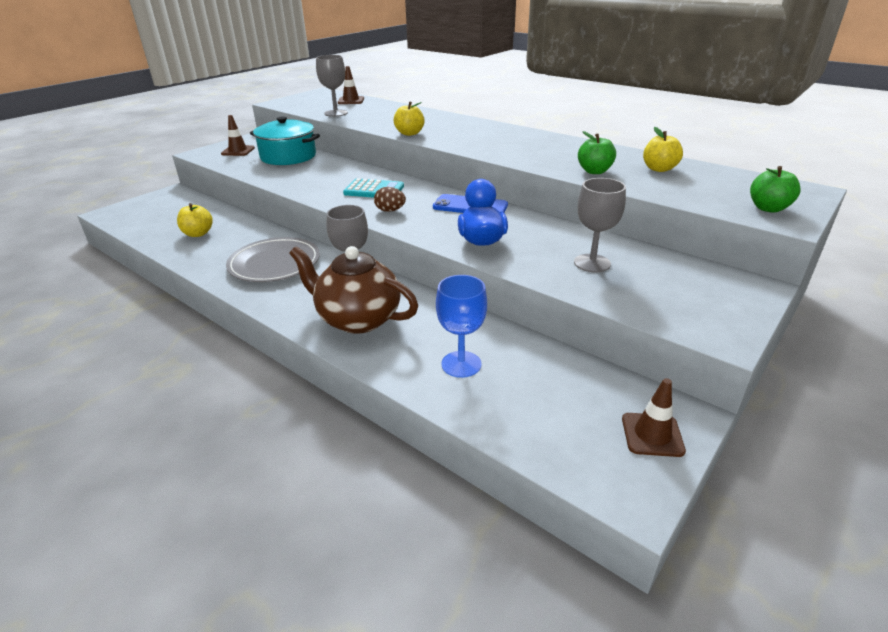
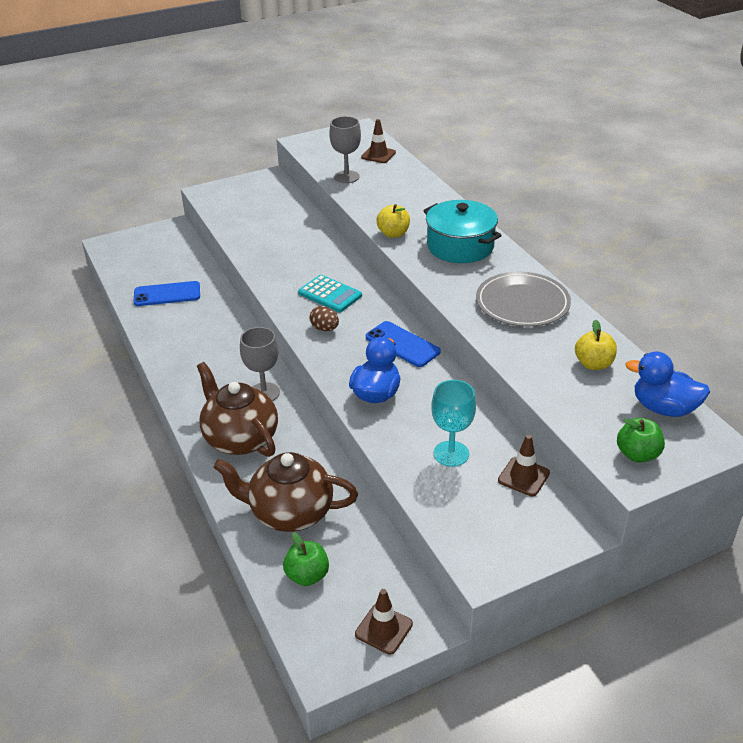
camera: 25 degrees right, 5 degrees up
yellow apple [177,203,213,237] -> blue phone [133,281,200,306]
brown traffic cone [221,115,255,156] -> brown traffic cone moved to [498,434,550,496]
grey plate [226,237,320,282] -> grey plate moved to [476,272,571,327]
turquoise pot [250,116,320,165] -> turquoise pot moved to [423,200,502,263]
blue goblet [436,275,487,378] -> brown teapot [213,452,358,532]
grey goblet [574,178,626,272] -> turquoise goblet [431,380,476,467]
green apple [578,131,616,174] -> green apple moved to [283,532,329,586]
none -> blue duck [626,351,710,417]

